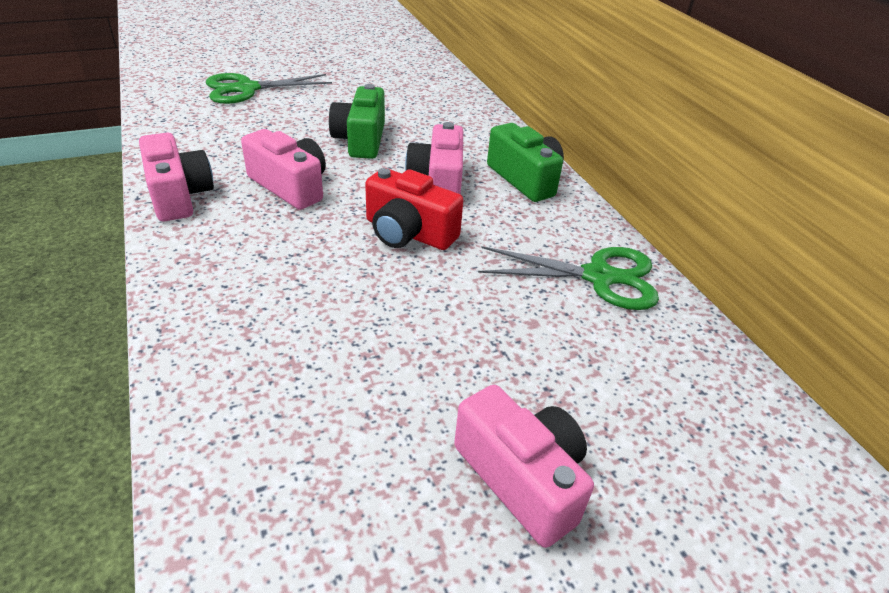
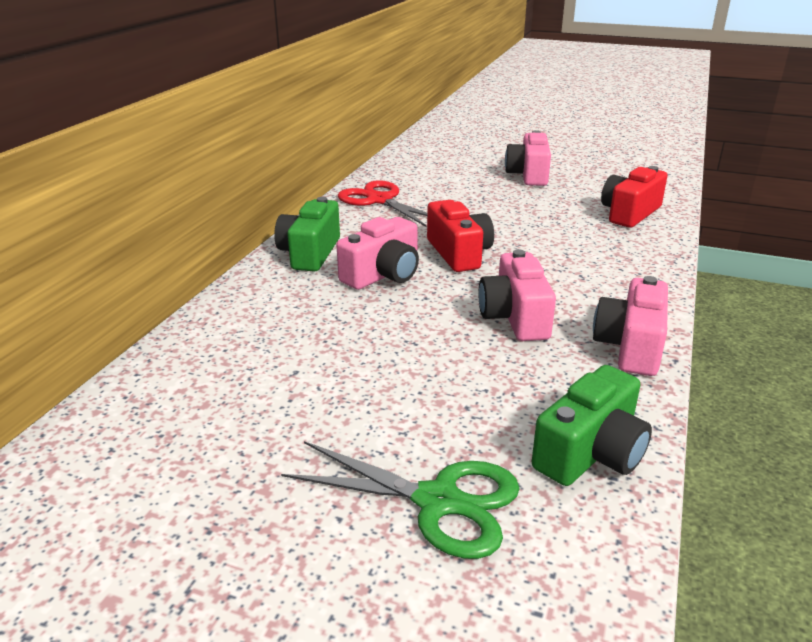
camera: 135 degrees left, 10 degrees down
green camera [329,84,385,159] -> green camera moved to [532,365,652,486]
green scissors [478,246,659,310] -> red scissors [338,180,427,227]
none -> red camera [601,166,667,228]

